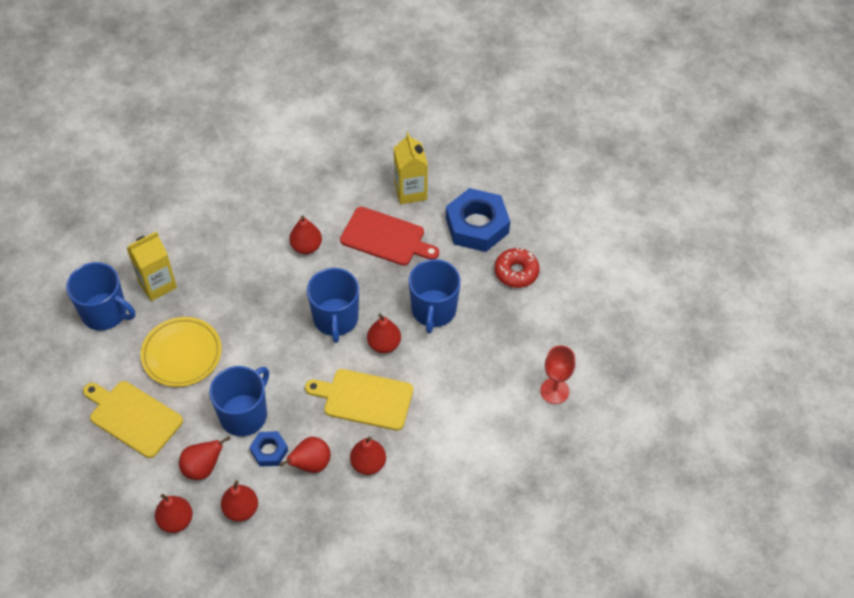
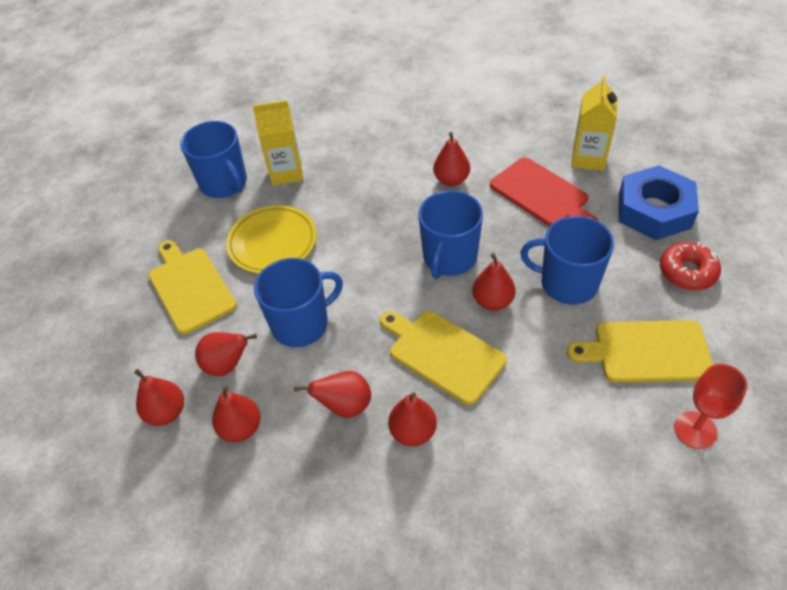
camera: 30 degrees right, 5 degrees down
blue nut [250,431,288,467] -> none
blue mug [409,259,461,334] -> blue mug turned 75 degrees clockwise [520,216,614,305]
none -> yellow cutting board [567,320,713,382]

